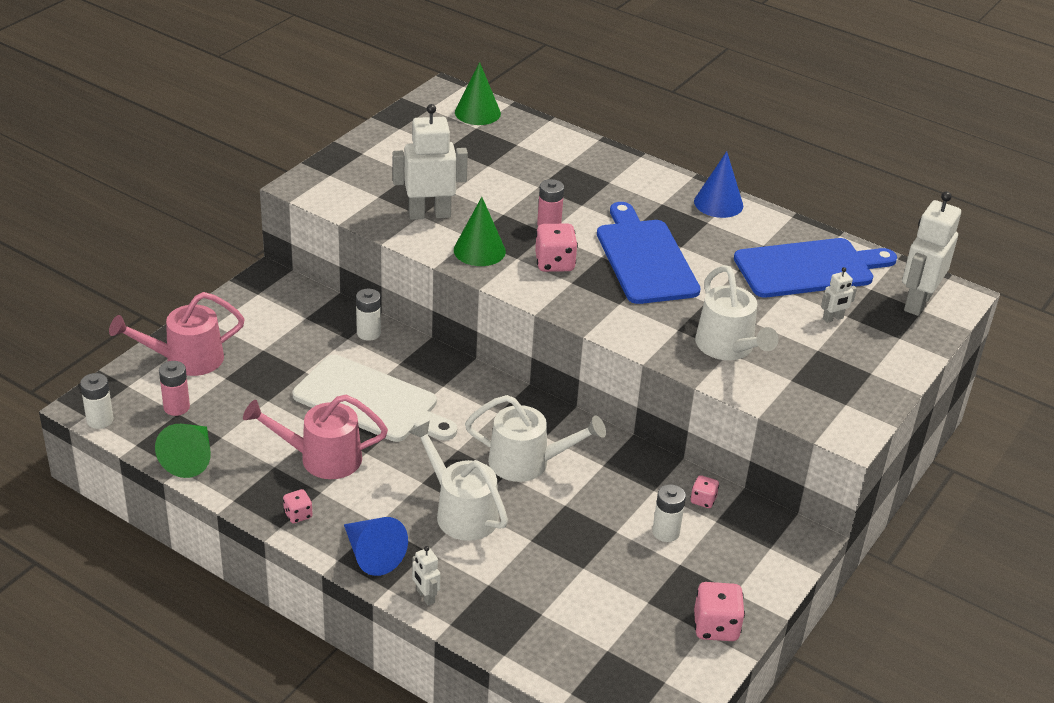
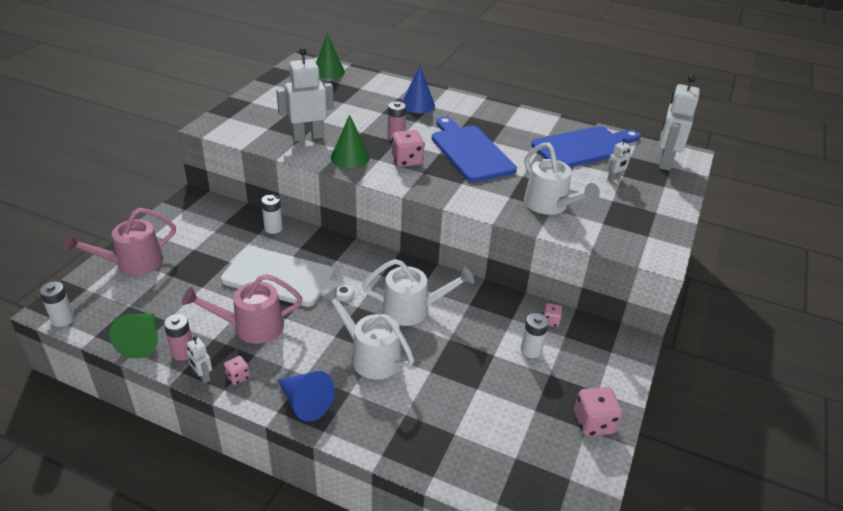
camera: 10 degrees left, 0 degrees up
pink battery [159,361,190,416] -> pink battery moved to [164,314,192,361]
white robot [412,546,441,606] -> white robot moved to [187,336,212,384]
blue cone [694,151,743,218] -> blue cone moved to [402,66,435,113]

